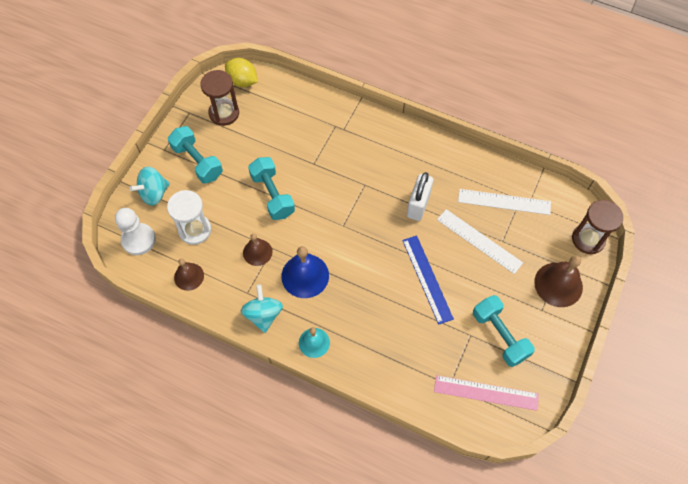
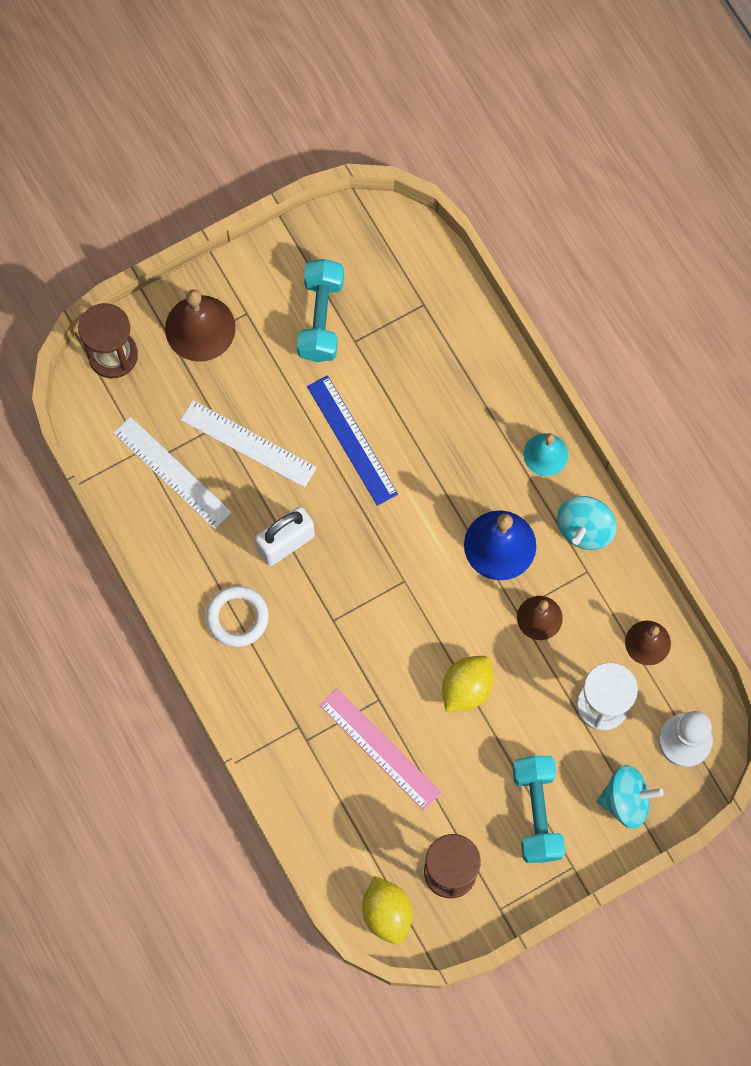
camera: 145 degrees left, 10 degrees up
turquoise dumbbell [248,157,295,220] -> yellow lemon [442,656,494,712]
blue ruler [402,235,454,325] -> blue ruler turned 45 degrees counterclockwise [307,375,398,506]
pink ruler [434,375,539,411] -> pink ruler moved to [319,689,442,810]
white ruler [437,209,523,274] -> white ruler turned 45 degrees counterclockwise [181,400,317,487]
none -> white ring [206,586,269,647]

